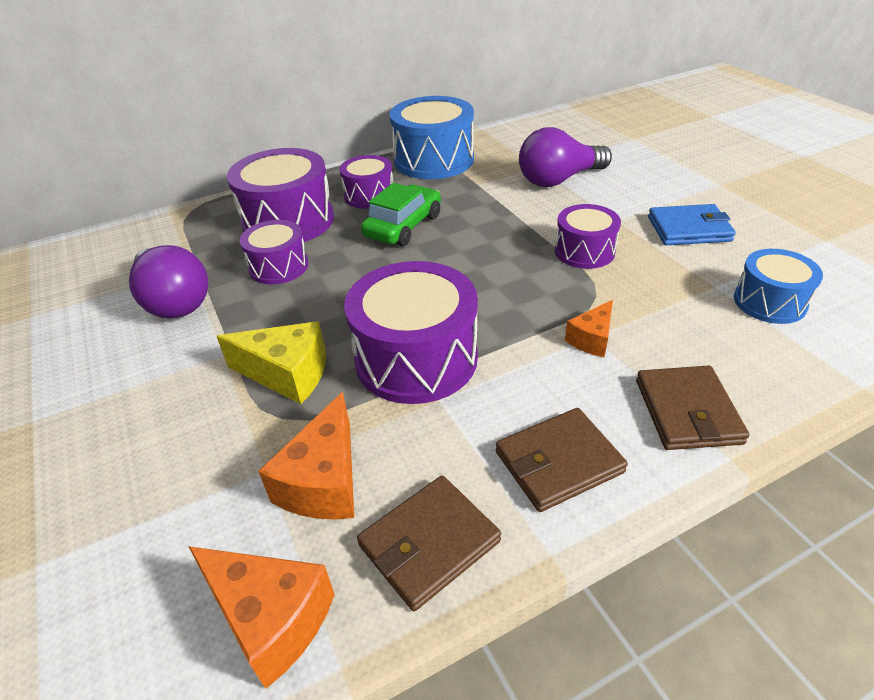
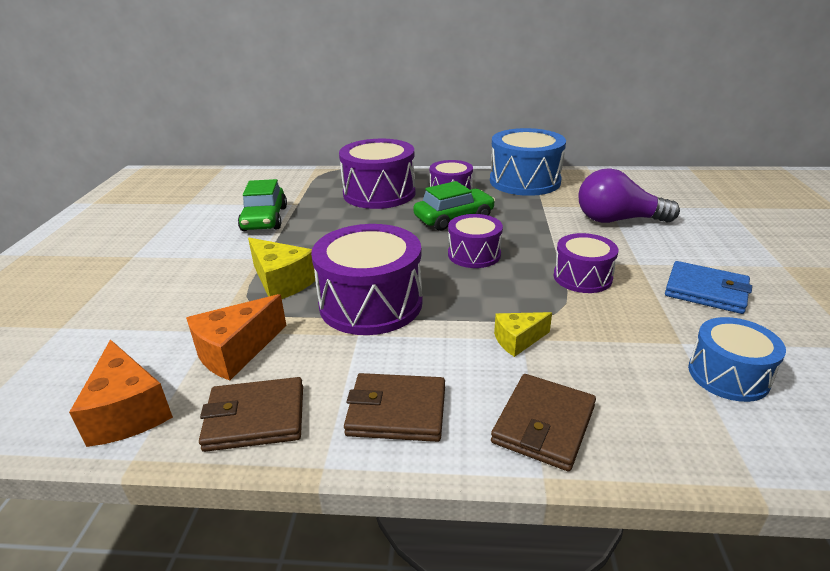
camera: 30 degrees right, 10 degrees down
purple light bulb [129,245,208,318] -> green car [238,179,287,231]
purple drum [239,220,308,284] -> purple drum moved to [448,214,503,268]
orange cheese [565,300,613,357] -> yellow cheese [494,312,552,357]

